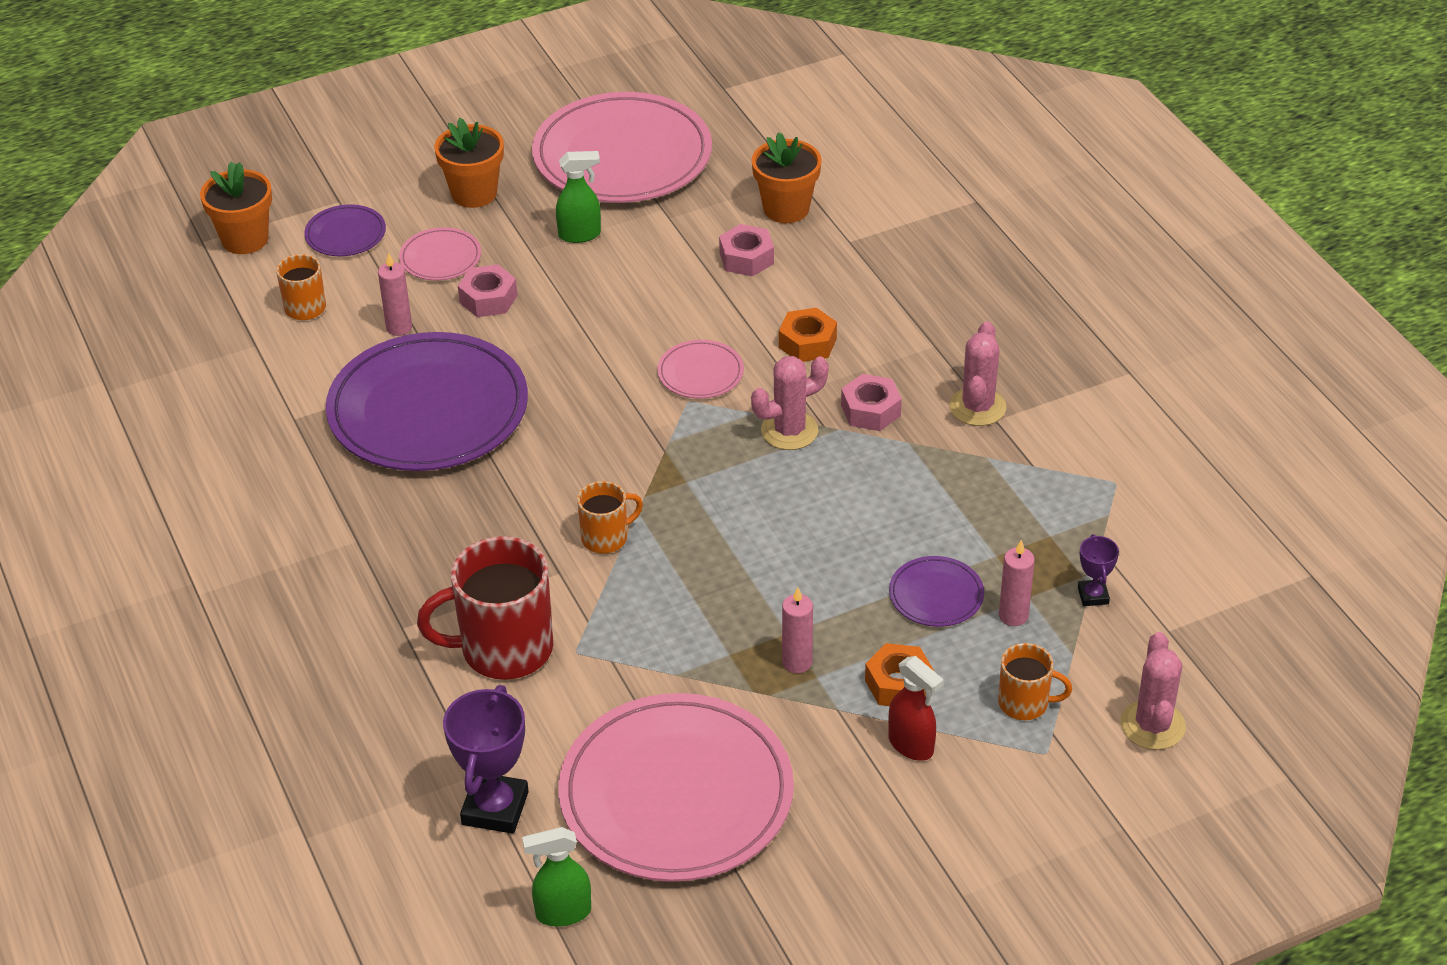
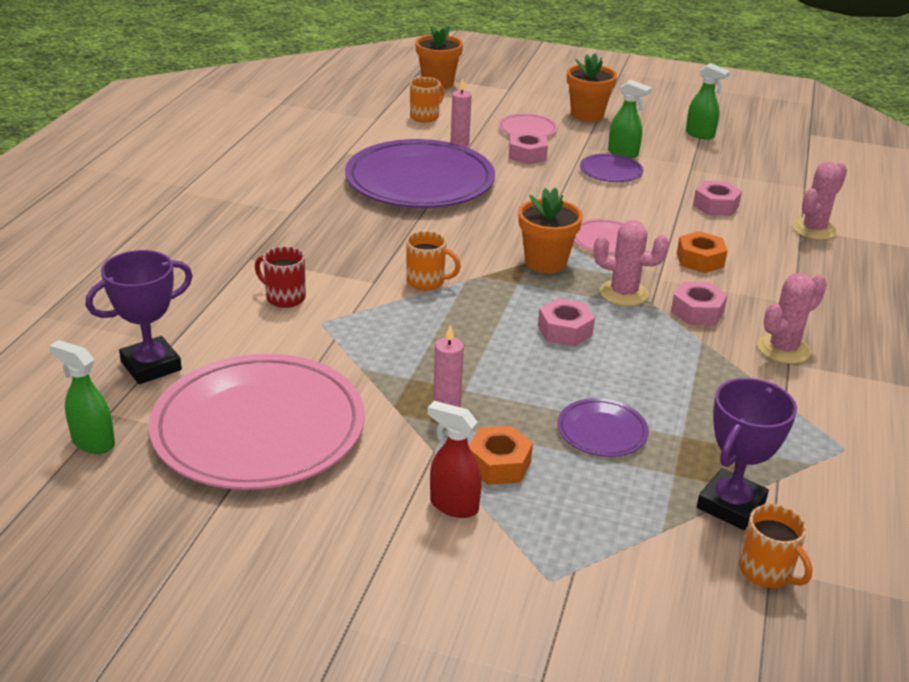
camera: 40 degrees right, 10 degrees down
purple plate [304,205,386,256] -> purple plate moved to [580,154,643,182]
red mug [417,536,553,680] -> red mug [255,246,306,308], size x0.53
pink plate [532,92,712,203] -> green spray bottle [686,63,730,140]
orange flower pot [752,132,822,223] -> orange flower pot moved to [518,188,583,273]
red spray bottle [889,656,944,761] -> red spray bottle turned 120 degrees clockwise [428,401,482,518]
orange mug [998,643,1072,720] -> orange mug moved to [739,504,813,588]
pink candle [999,540,1035,626] -> none
purple trophy [1078,534,1119,606] -> purple trophy [697,378,797,530], size x1.91
pink cactus [1121,632,1186,750] -> pink cactus moved to [792,162,847,240]
none -> pink nut [538,298,595,347]

